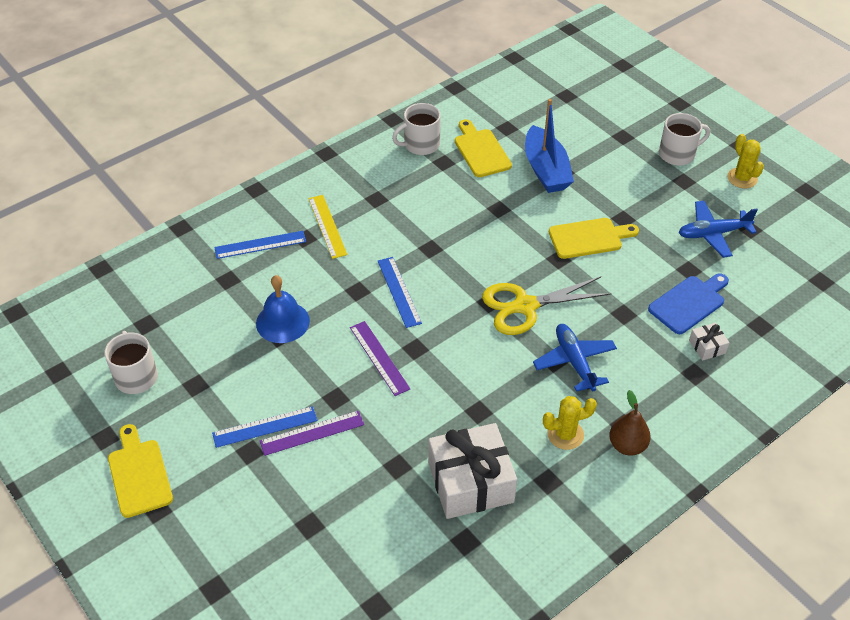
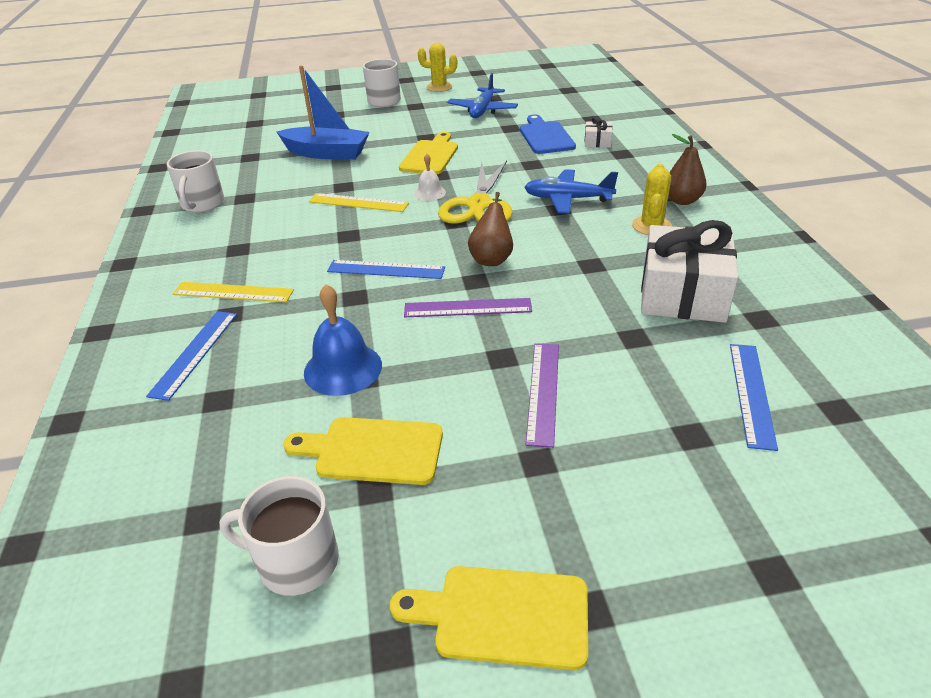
camera: 60 degrees left, 10 degrees down
blue ruler [212,406,317,448] -> blue ruler moved to [730,344,778,451]
yellow cutting board [455,119,512,177] -> yellow cutting board moved to [283,417,443,485]
none -> yellow ruler [309,193,409,212]
none -> white bell [414,154,446,201]
none -> brown pear [468,192,513,266]

